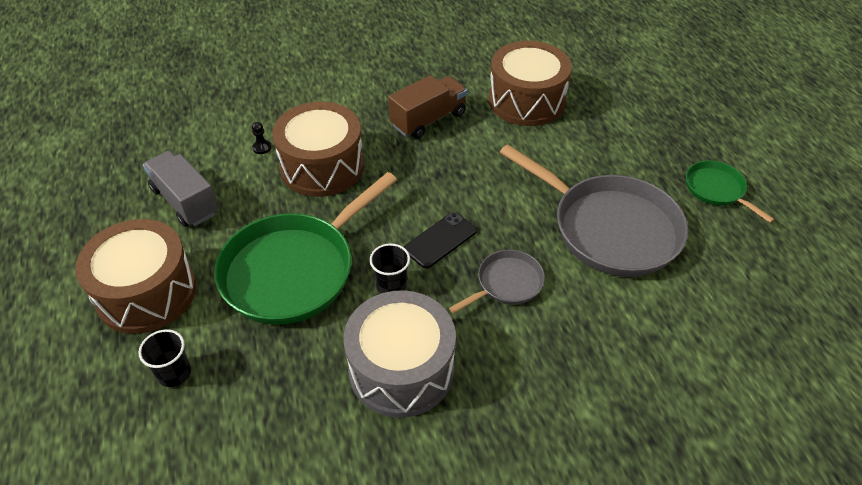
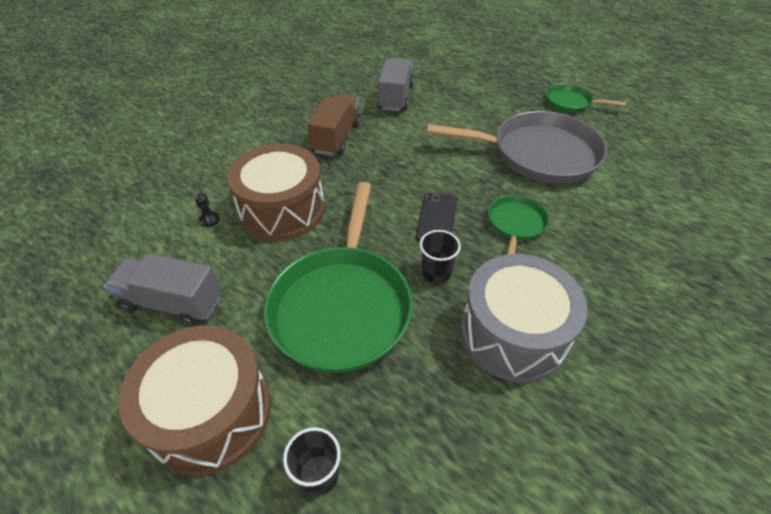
camera: 35 degrees left, 0 degrees up
grey pan [449,250,545,314] -> green pan [488,195,549,254]
brown drum [489,41,572,126] -> grey truck [377,58,414,111]

